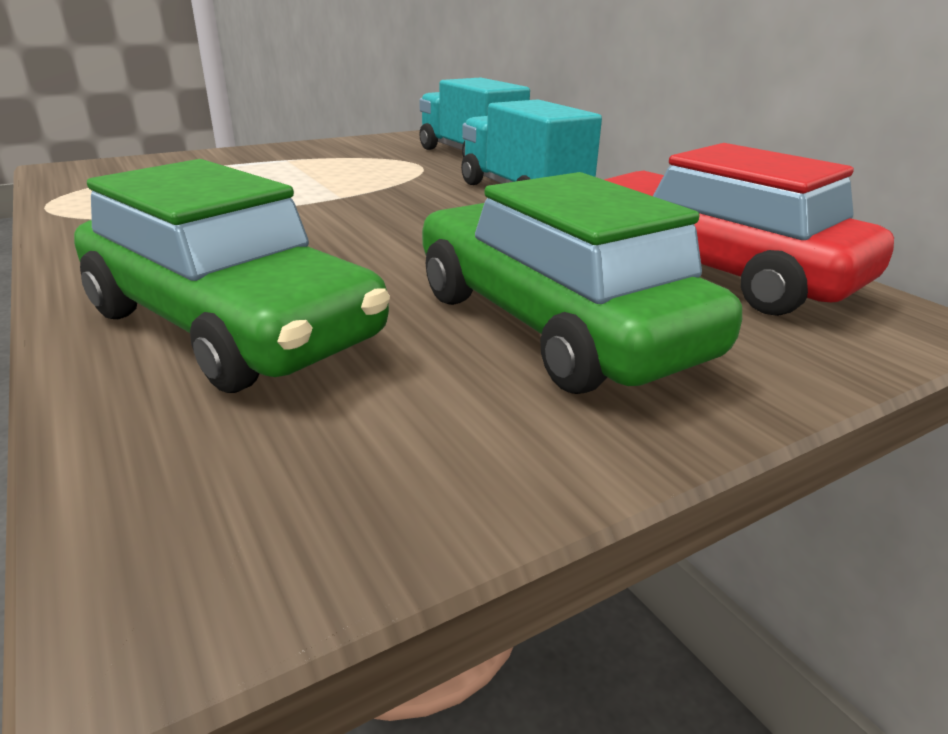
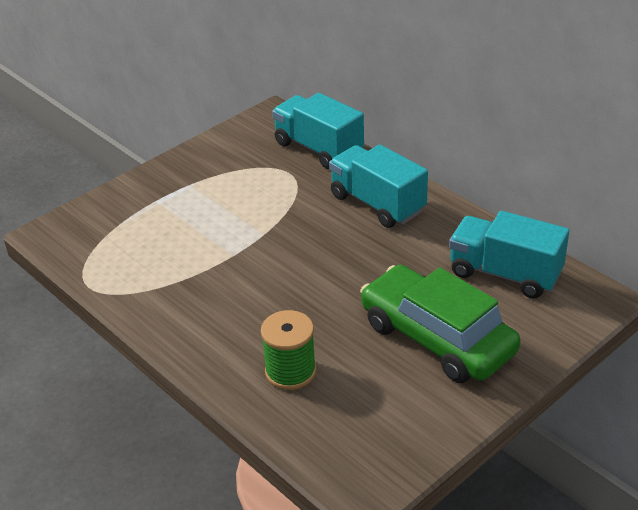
camera: 10 degrees left, 10 degrees up
green car [74,159,390,393] -> green spool [261,310,316,390]
red car [604,143,894,316] -> turquoise truck [449,211,569,299]

